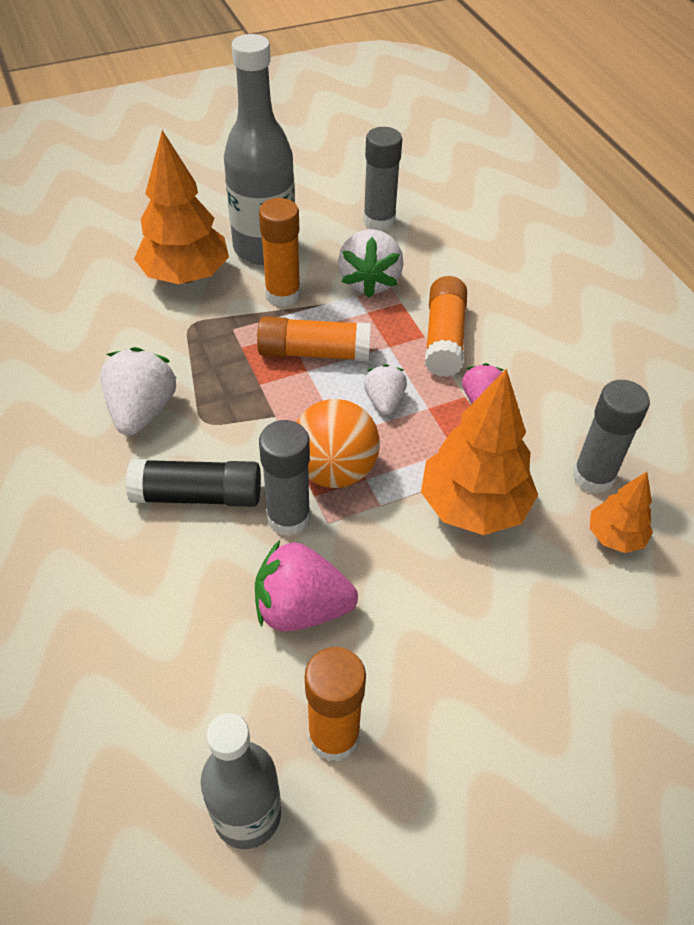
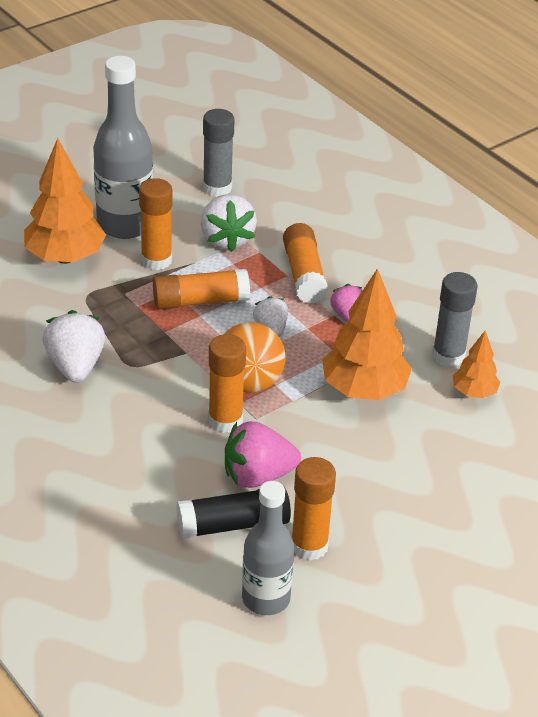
camera: 15 degrees left, 10 degrees down
black glue stick [126,459,261,507] -> black glue stick moved to [176,487,291,539]
grey glue stick [259,420,311,536] -> orange glue stick [208,334,246,433]

